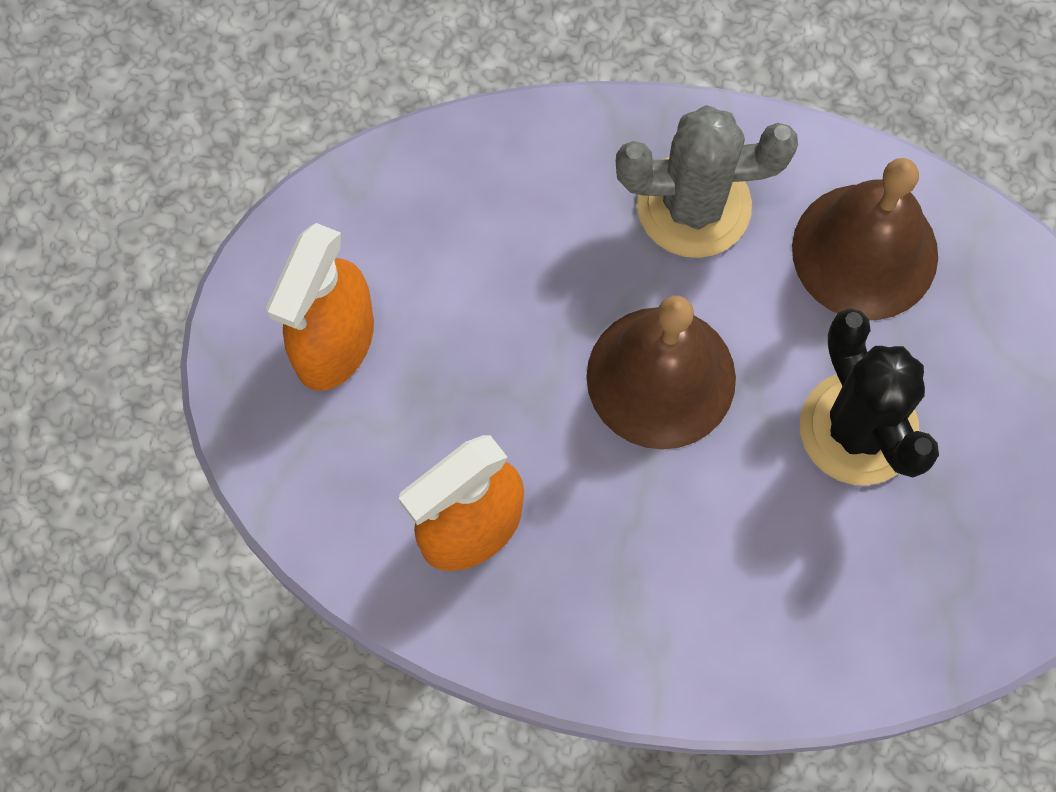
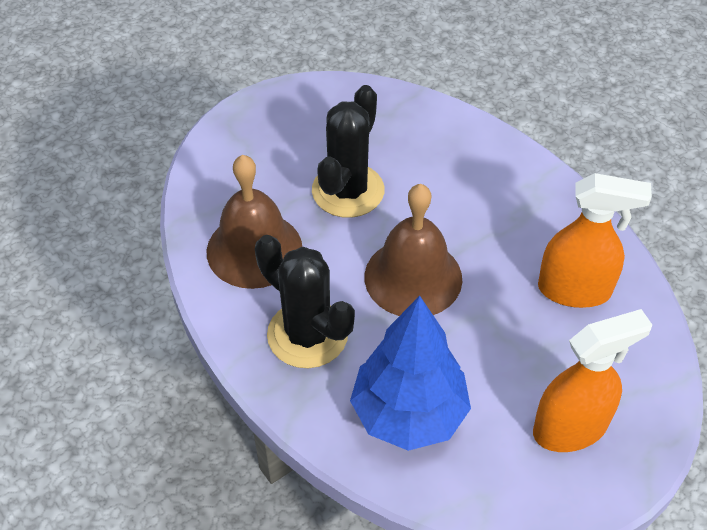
camera: 135 degrees left, 20 degrees down
grey cactus [616,105,798,258] -> black cactus [255,235,355,368]
none -> blue tree [350,296,471,451]

